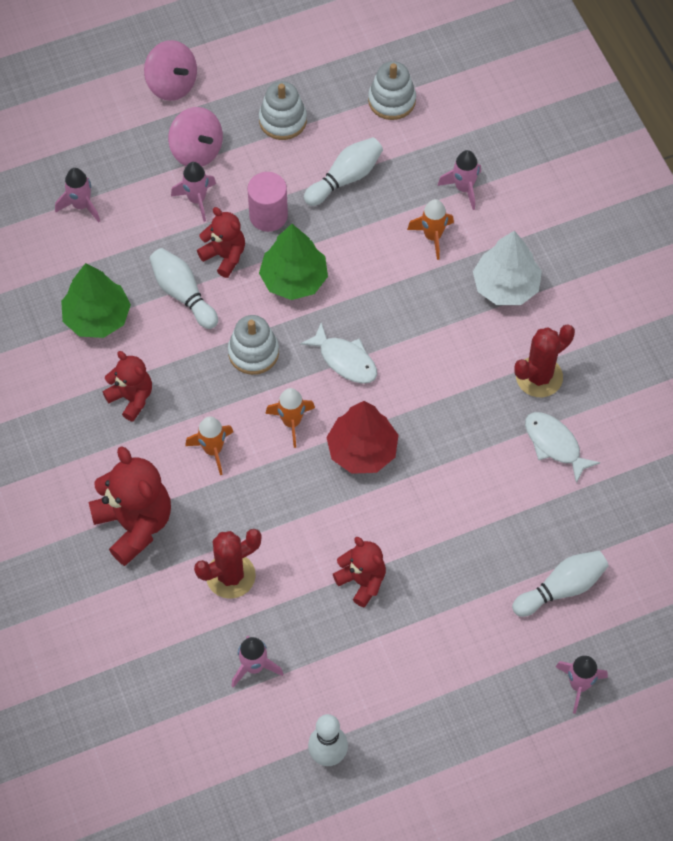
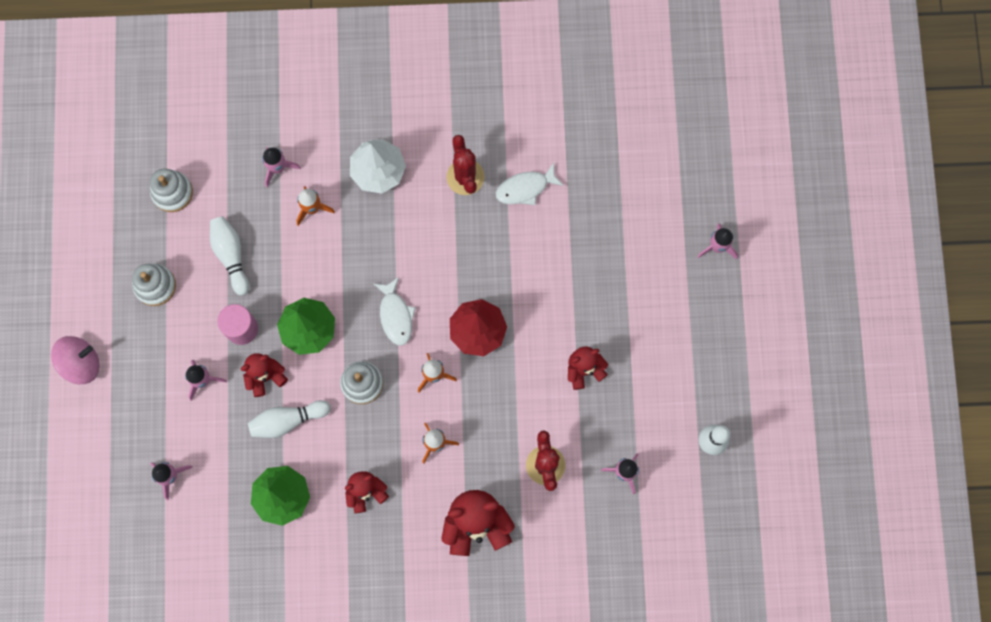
camera: 70 degrees left, 15 degrees up
pink spinning top [168,107,223,167] -> none
white fish [300,322,377,384] -> white fish turned 105 degrees clockwise [374,277,416,346]
white bowling pin [512,551,609,617] -> none

